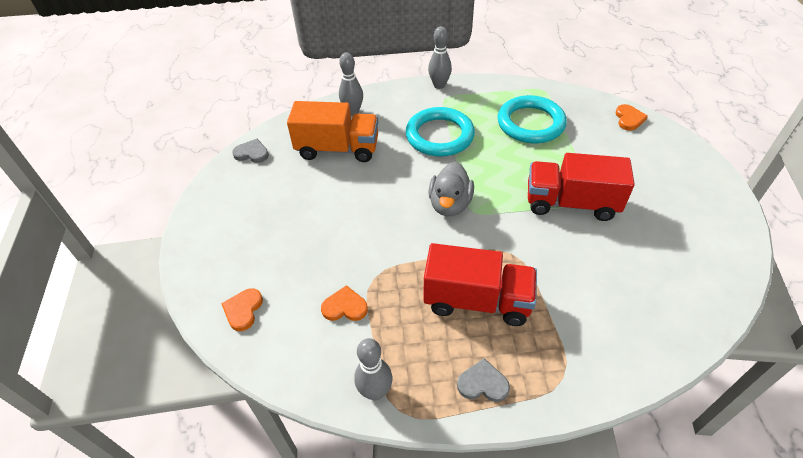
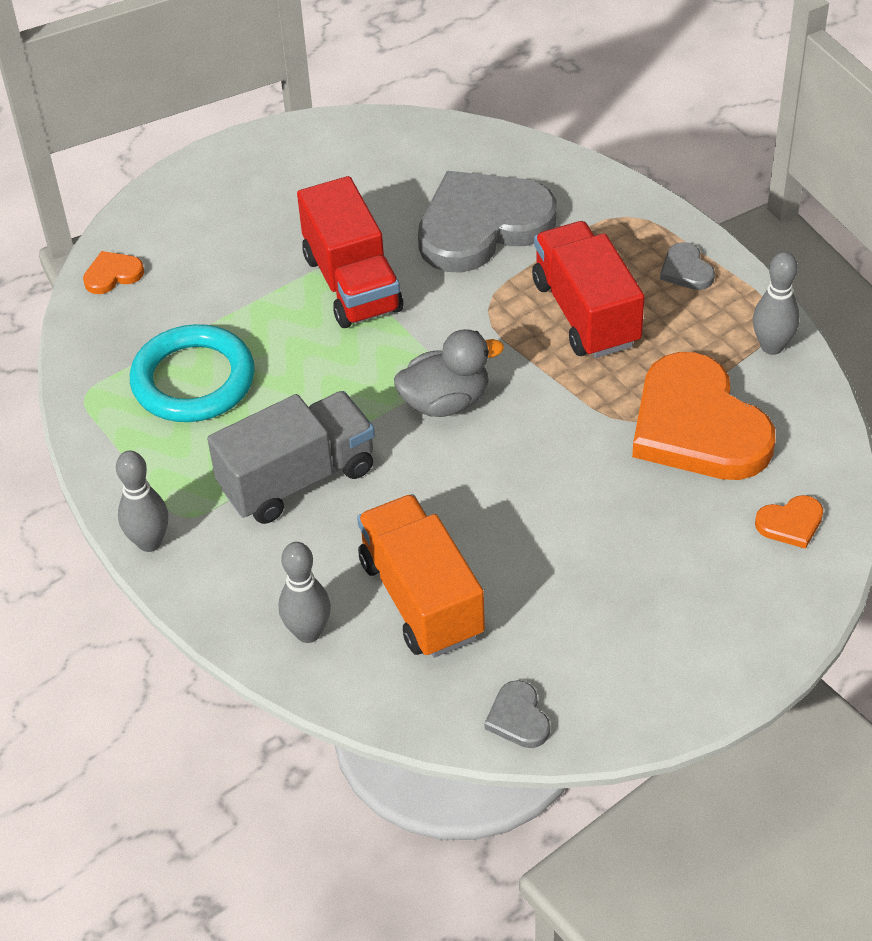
camera: 120 degrees left, 0 degrees up
orange heart [321,285,368,321] -> orange heart [632,352,775,480], size x2.43
turquoise ring [406,107,475,157] -> grey truck [207,391,375,524]
none -> grey heart [418,171,556,273]

